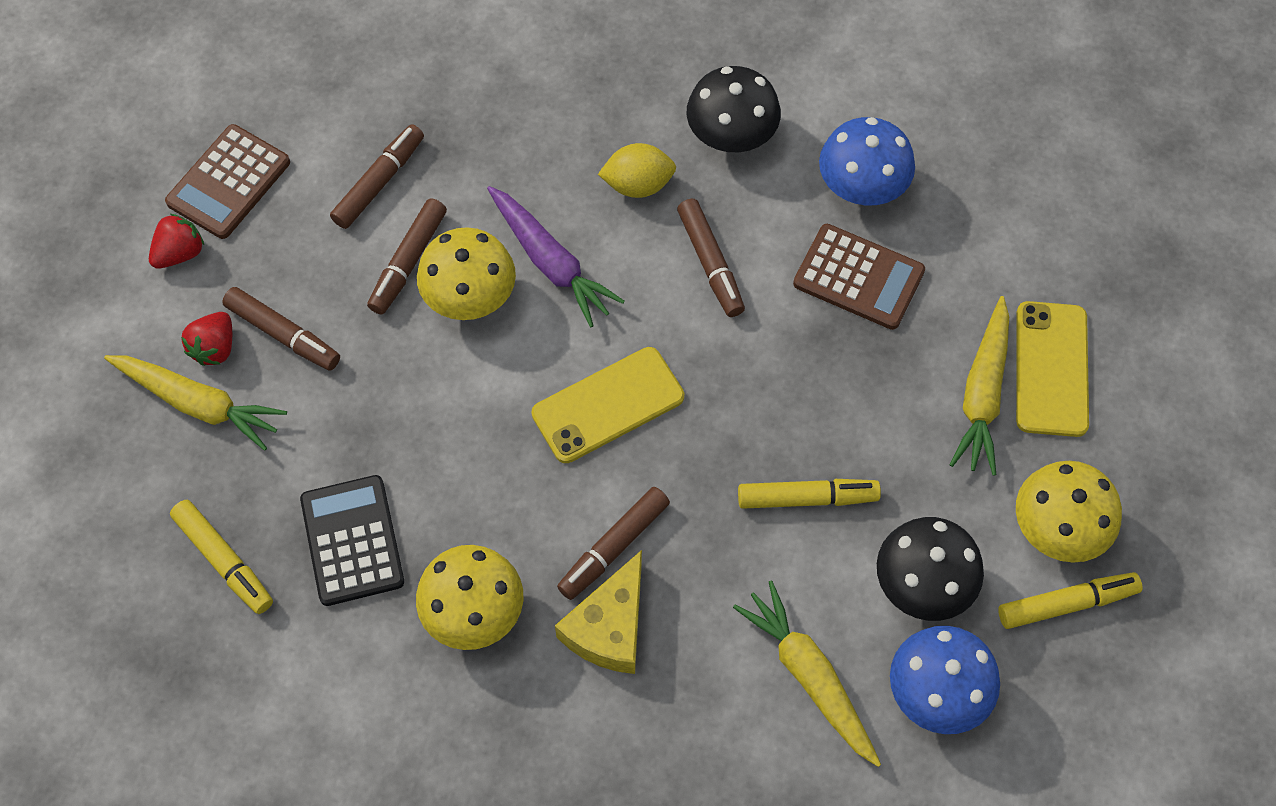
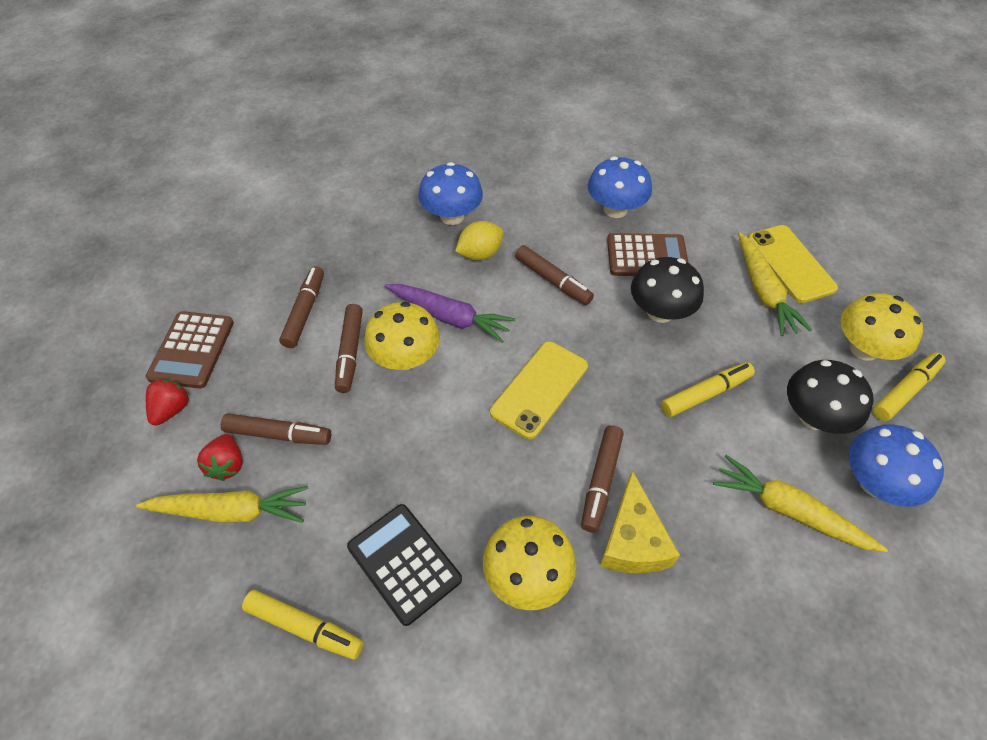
camera: 25 degrees left, 10 degrees down
black mushroom [687,66,781,152] -> black mushroom moved to [631,257,704,323]
none -> blue mushroom [419,162,483,225]

